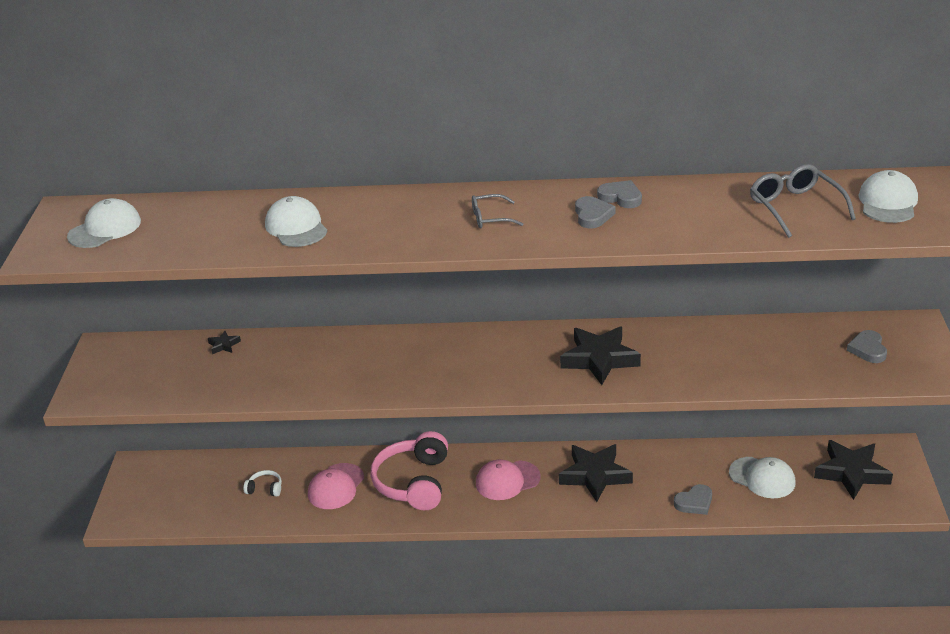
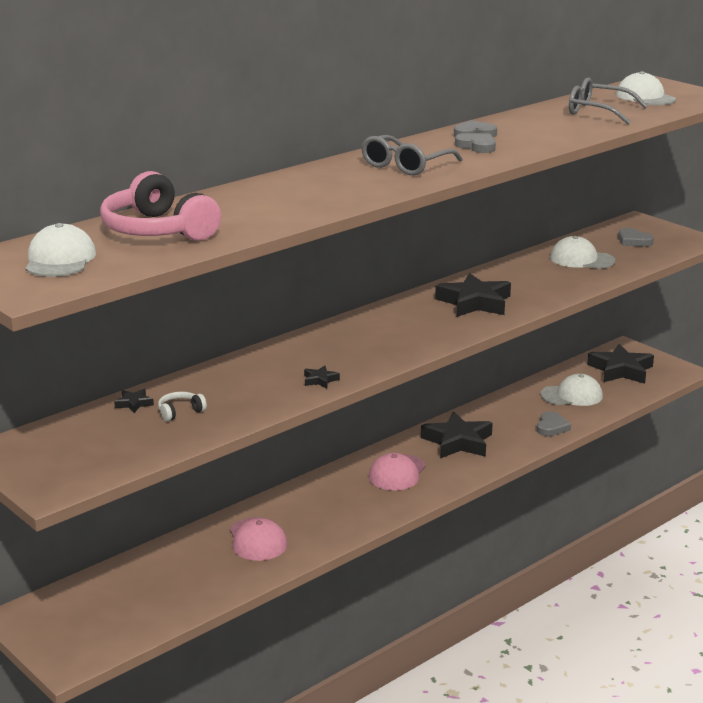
camera: 45 degrees left, 10 degrees down
white headphones [244,470,282,497] -> white headphones moved to [158,392,207,421]
white cap [265,196,328,247] -> white cap moved to [550,236,615,269]
pink headphones [371,431,448,510] -> pink headphones moved to [100,171,221,241]
grey glasses [472,194,523,228] -> grey glasses [361,135,463,176], size x1.63
none -> black star [304,366,340,388]

